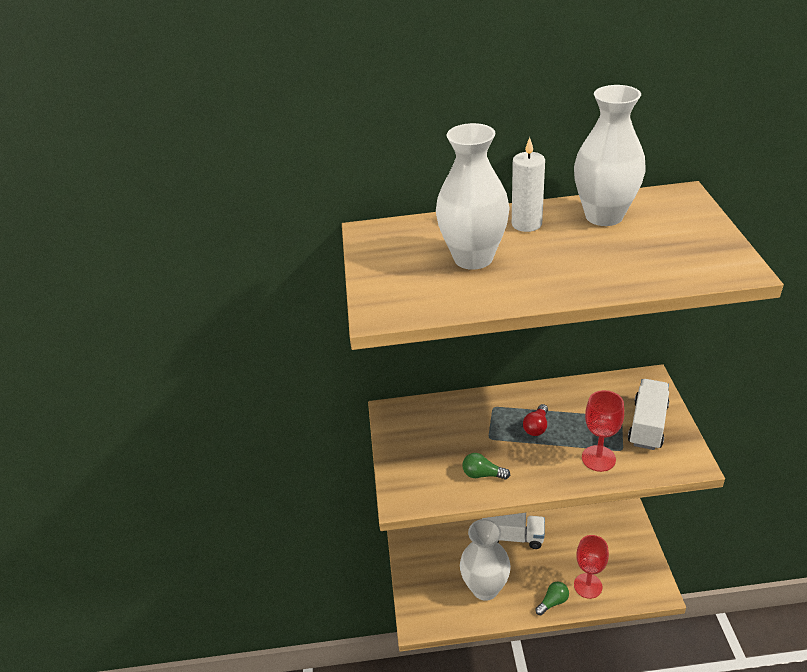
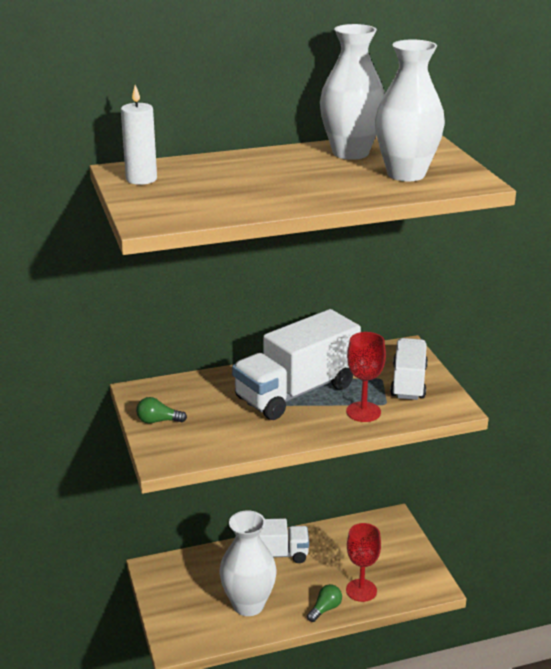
camera: 15 degrees left, 10 degrees down
white vase [436,123,510,270] -> white vase moved to [375,40,445,181]
green light bulb [462,453,510,479] -> green light bulb moved to [136,397,187,424]
white candle [512,137,545,232] -> white candle moved to [121,85,157,185]
red light bulb [523,404,548,436] -> white truck [232,309,361,420]

